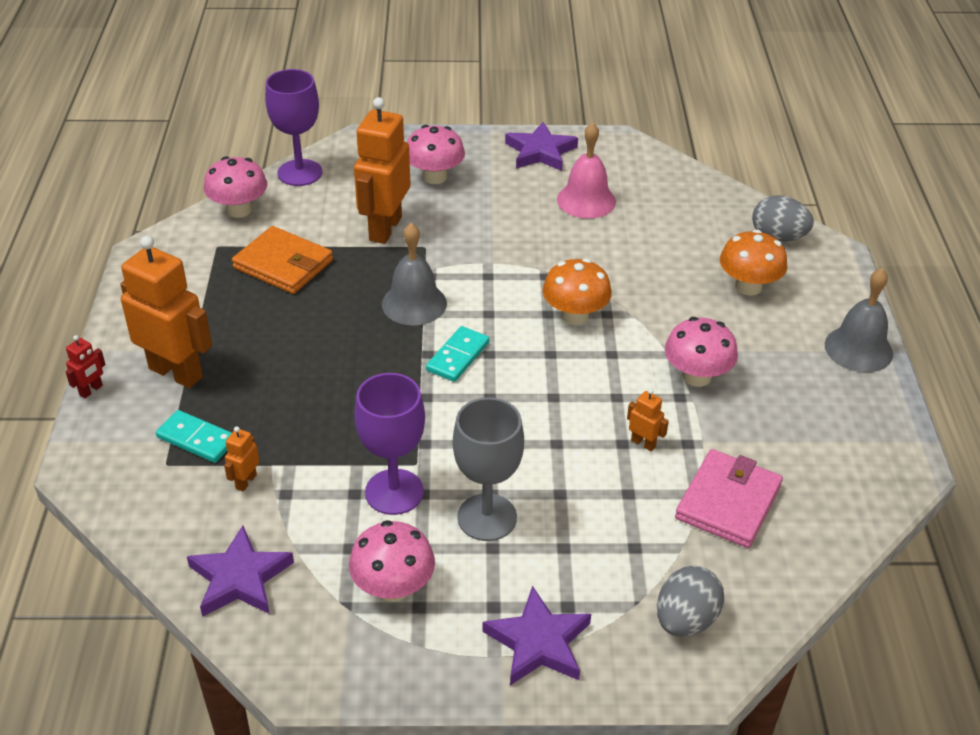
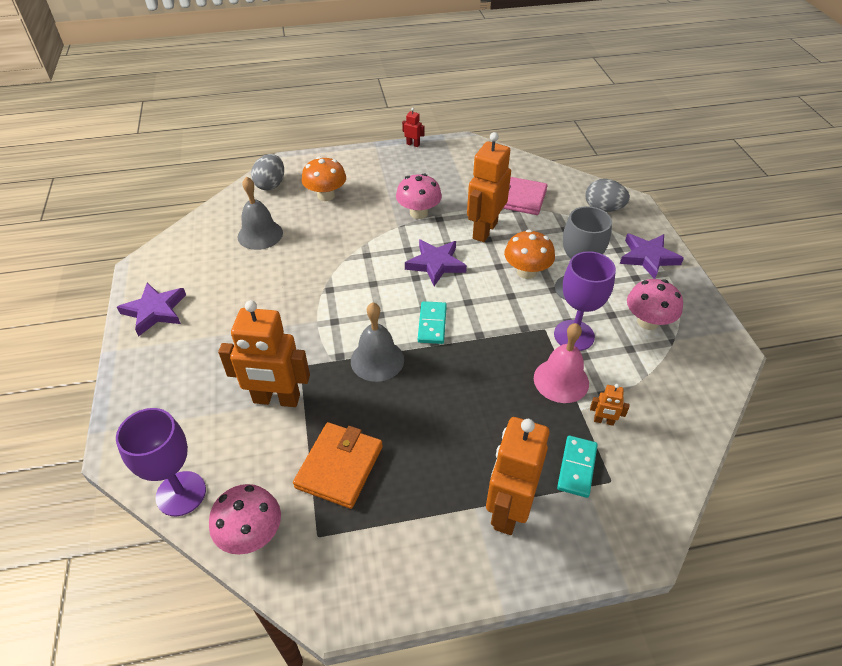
camera: 100 degrees left, 5 degrees up
red robot [65,335,106,398] -> red robot moved to [402,108,425,147]
purple star [187,526,294,617] -> purple star moved to [405,239,467,286]
pink mushroom [407,125,465,184] -> none
turquoise domino [426,326,489,382] -> turquoise domino turned 75 degrees clockwise [418,301,447,344]
orange mushroom [543,258,612,325] -> orange mushroom moved to [504,229,555,279]
pink bell [557,122,616,219] -> pink bell moved to [534,323,589,403]
orange robot [627,389,669,451] -> orange robot [467,132,511,242], size x2.36
grey bell [825,268,893,372] -> grey bell moved to [238,176,283,250]

